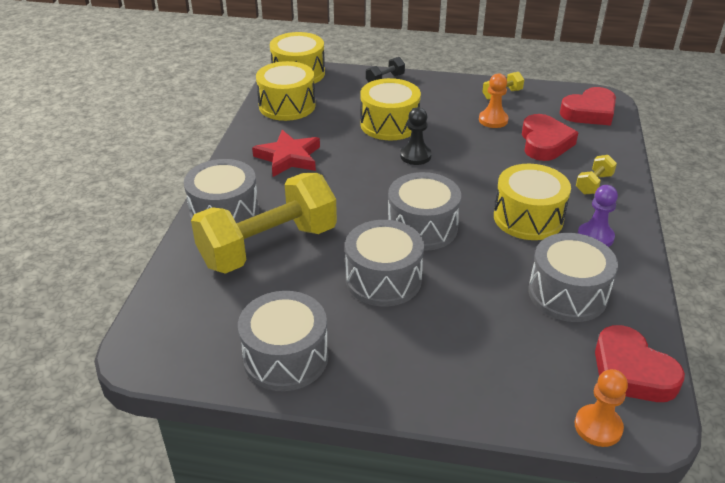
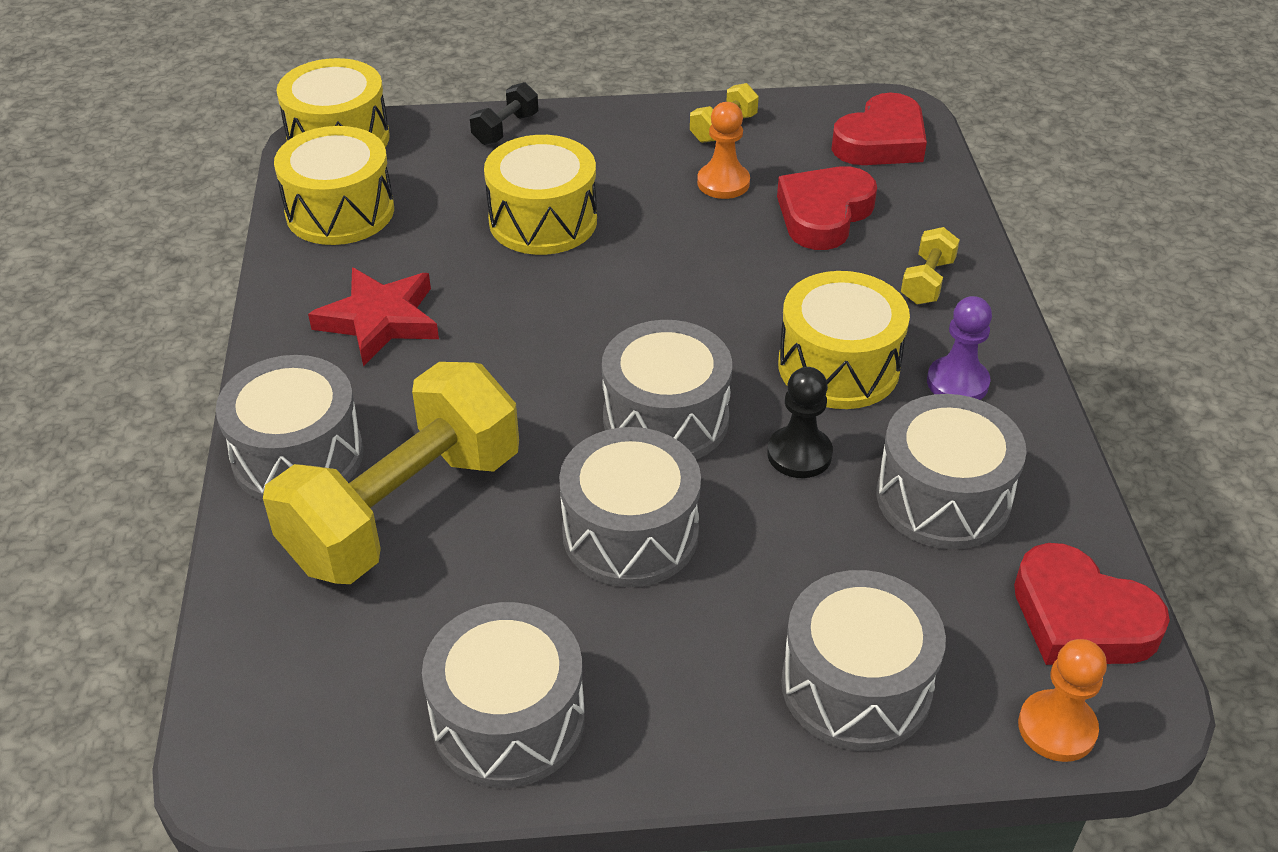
camera: 15 degrees left, 5 degrees up
black pawn [400,107,432,165] -> black pawn moved to [767,367,833,478]
red heart [522,114,579,161] -> red heart turned 135 degrees counterclockwise [777,166,877,250]
none -> grey drum [781,570,946,751]

